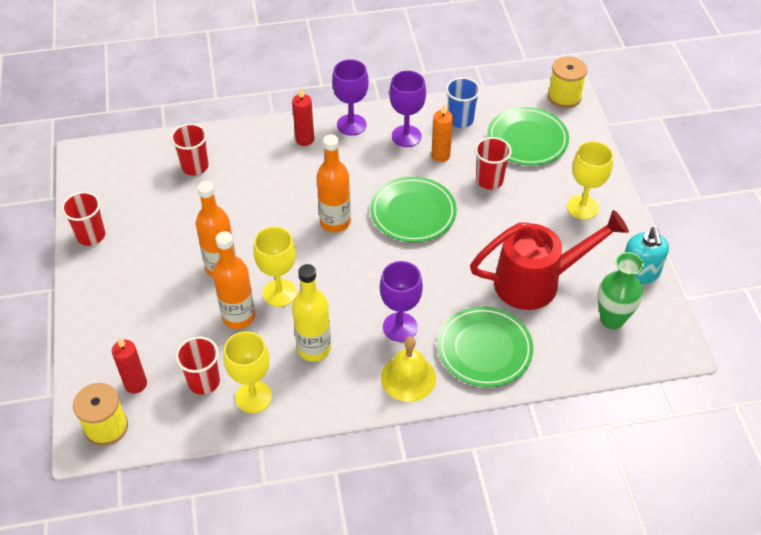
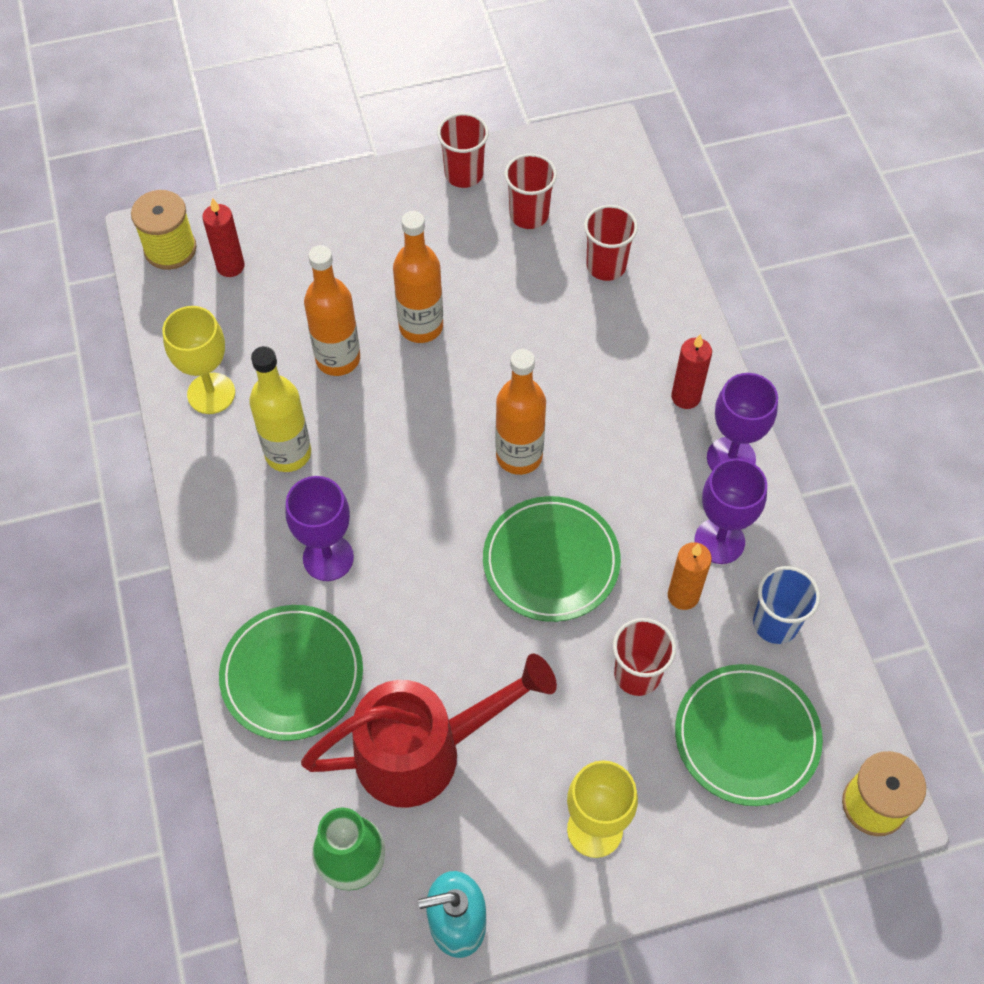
camera: 85 degrees right, 10 degrees up
red cup [175,336,220,395] -> red cup moved to [504,154,557,229]
yellow goblet [253,227,297,307] -> none
yellow bell [381,336,436,402] -> none
red watering can [470,210,629,310] -> red watering can turned 90 degrees counterclockwise [301,654,557,808]

